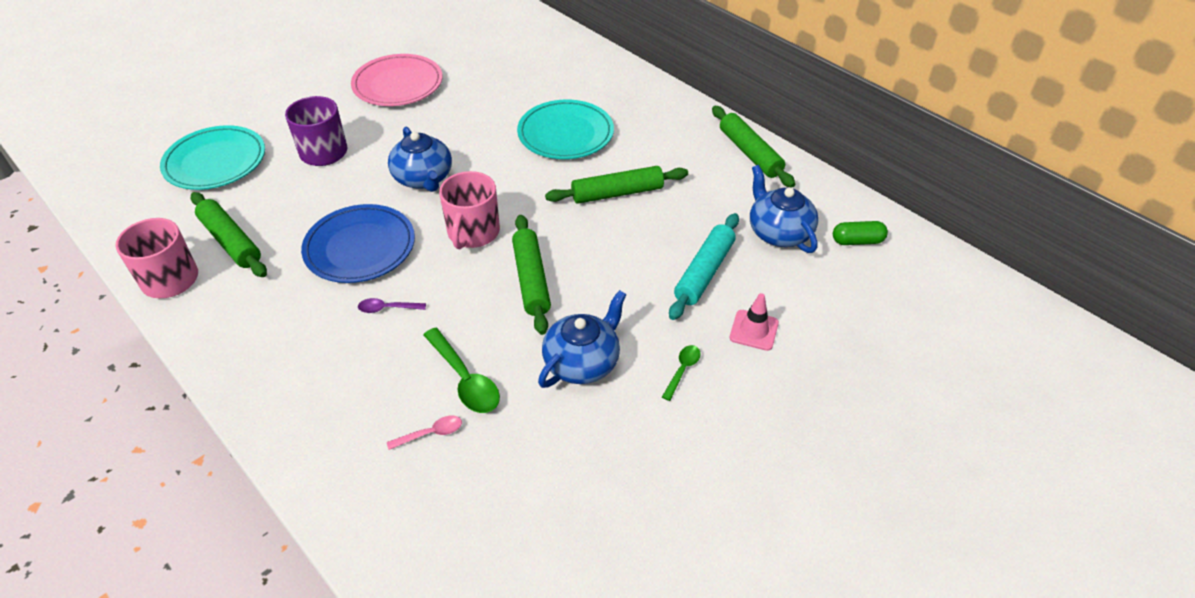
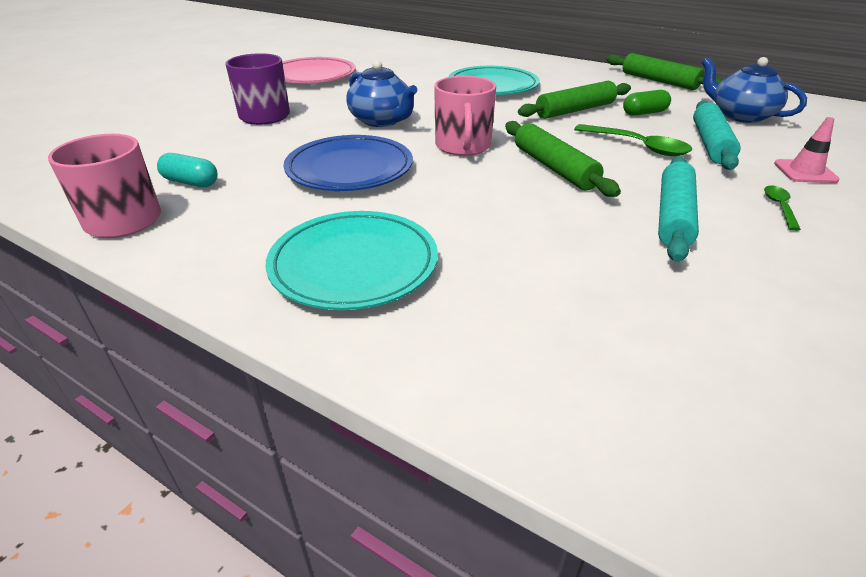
camera: 15 degrees left, 10 degrees down
turquoise plate [160,125,265,190] -> turquoise plate moved to [266,211,438,310]
green rolling pin [191,192,267,277] -> turquoise capsule [157,153,218,187]
purple spoon [358,298,426,313] -> none
pink spoon [387,416,462,450] -> none
green spoon [423,328,500,413] -> green spoon moved to [574,124,692,156]
blue teapot [538,290,627,388] -> turquoise rolling pin [658,156,699,262]
green capsule [833,221,888,245] -> green capsule moved to [623,90,671,116]

